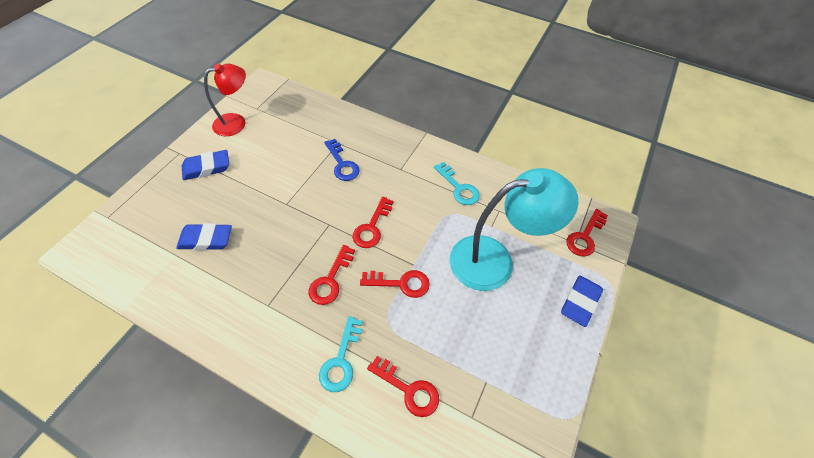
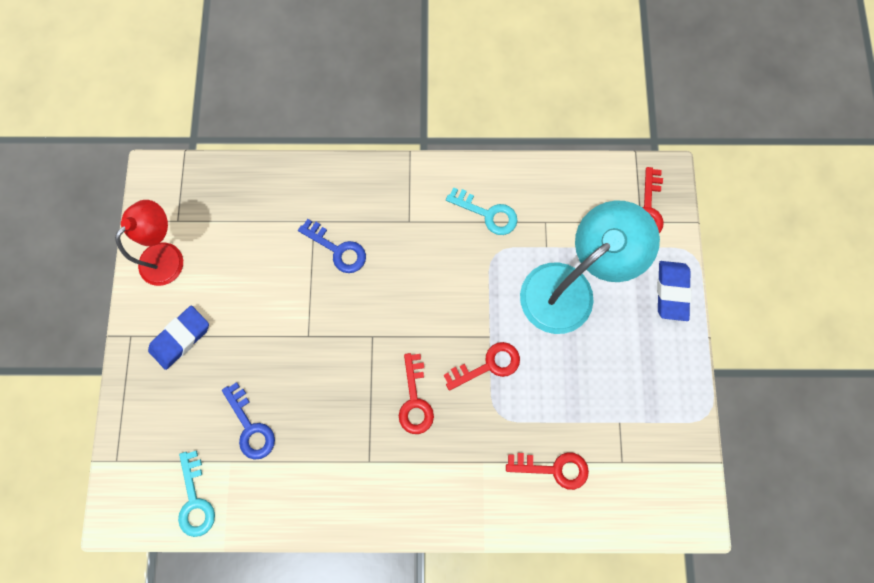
camera: 25 degrees left, 20 degrees up
blue eraser [176,223,232,250] -> blue key [222,382,275,460]
turquoise key [319,316,362,392] -> turquoise key moved to [178,451,215,537]
red key [353,197,393,248] -> none

